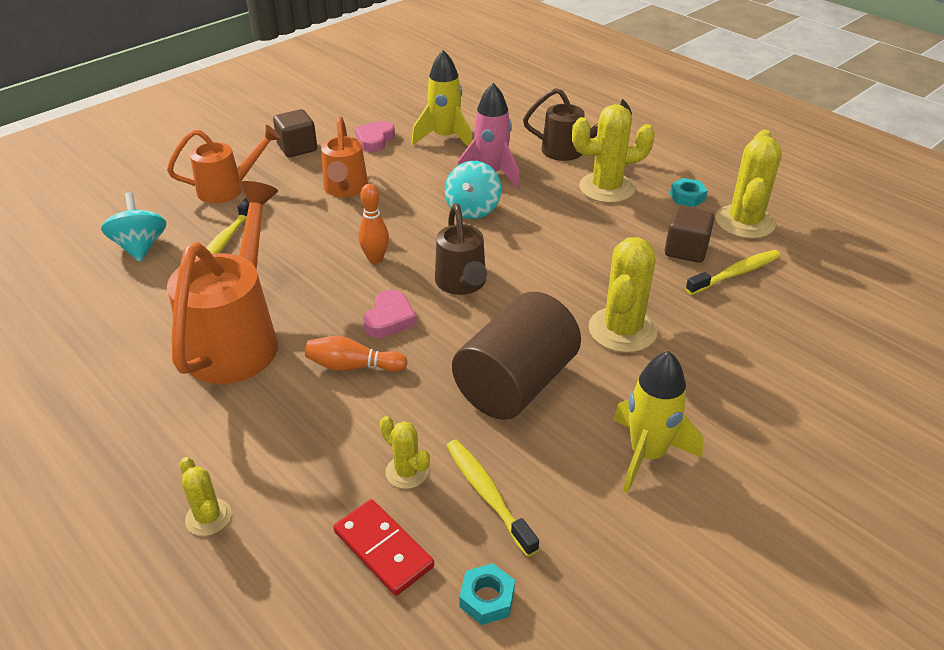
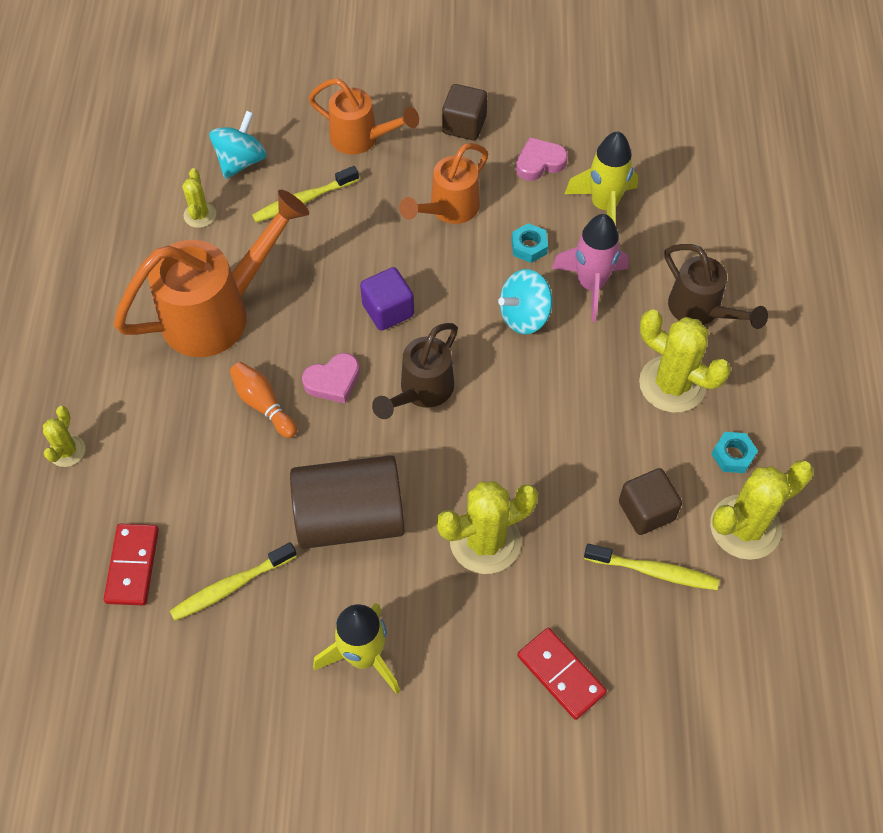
camera: 45 degrees right, 20 degrees up
orange bowling pin [358,184,389,264] -> purple cube [360,267,414,331]
yellow cactus [380,416,430,489] -> yellow cactus moved to [182,168,216,228]
yellow toothbrush [446,440,539,557] -> yellow toothbrush turned 135 degrees counterclockwise [170,542,297,621]
turquoise nut [459,563,515,625] -> turquoise nut moved to [511,223,548,263]
none -> red domino [517,628,607,720]

